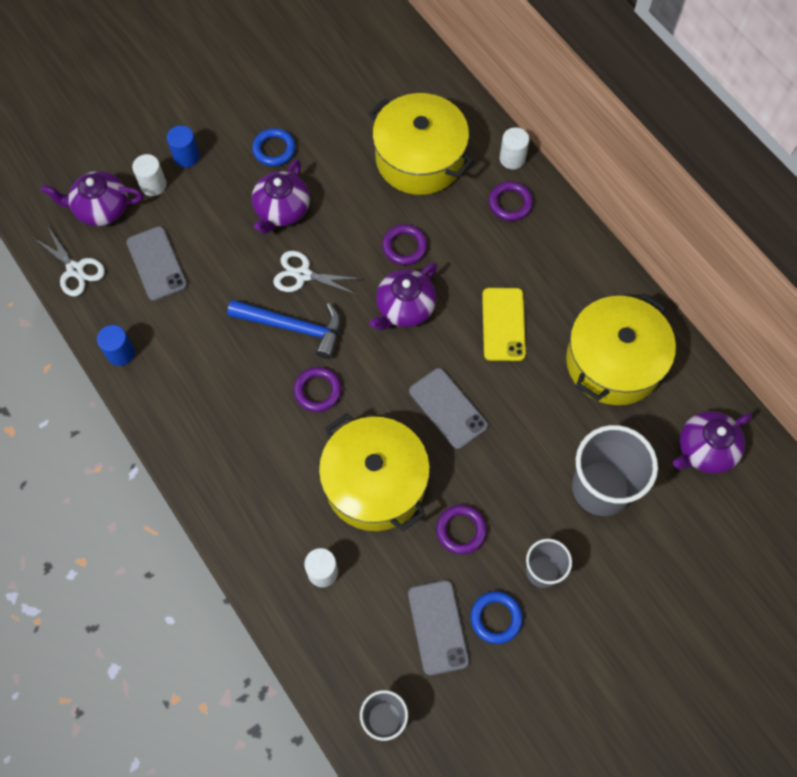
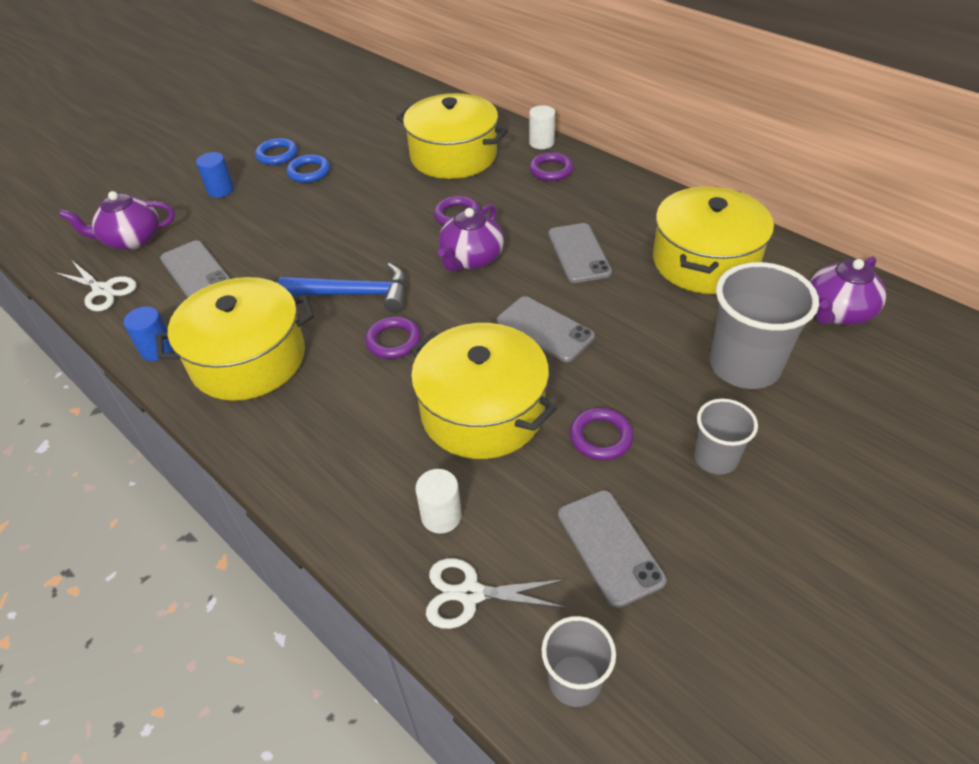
camera: 10 degrees left, 20 degrees down
white cylinder [132,154,167,196] -> none
purple teapot [252,159,310,234] -> none
white scissors [273,251,362,295] -> white scissors moved to [426,558,567,629]
blue ring [470,591,523,644] -> blue ring moved to [255,138,298,165]
yellow phone [482,288,526,361] -> grey phone [548,223,612,283]
none -> yellow pot [156,277,314,401]

